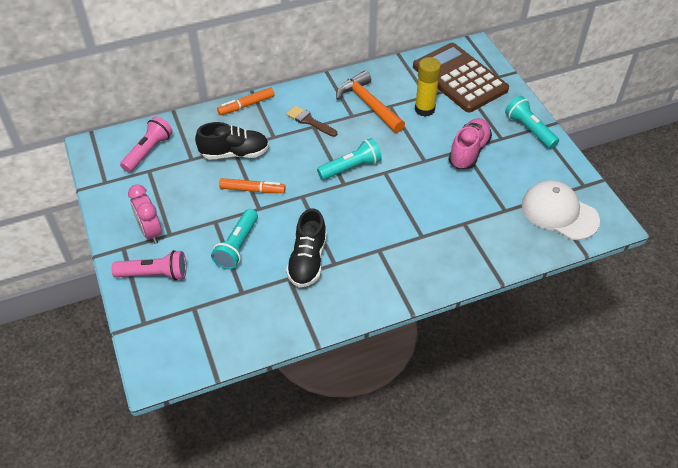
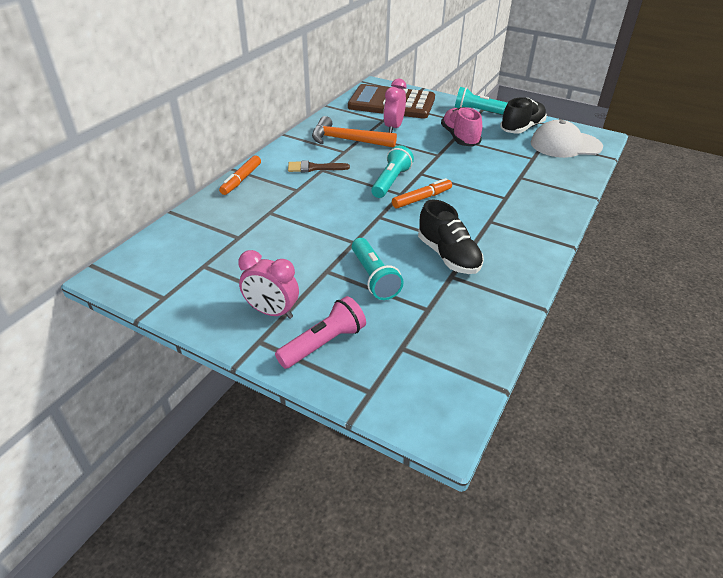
camera: 40 degrees left, 10 degrees down
pink flashlight [120,116,173,172] -> none
black shoe [195,122,269,160] -> black shoe moved to [500,97,547,134]
orange marker [219,178,286,193] -> orange marker moved to [392,178,452,208]
yellow glue stick [415,57,441,117] -> pink clock [384,79,406,133]

